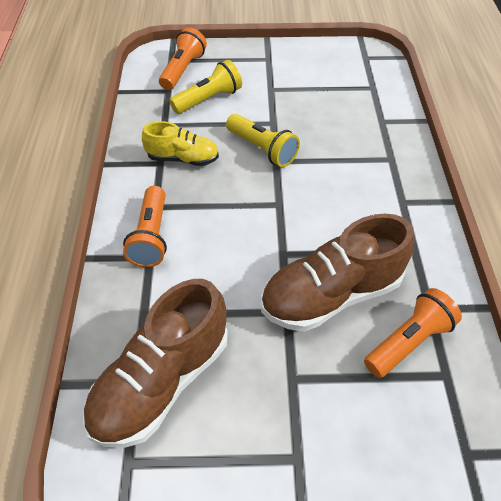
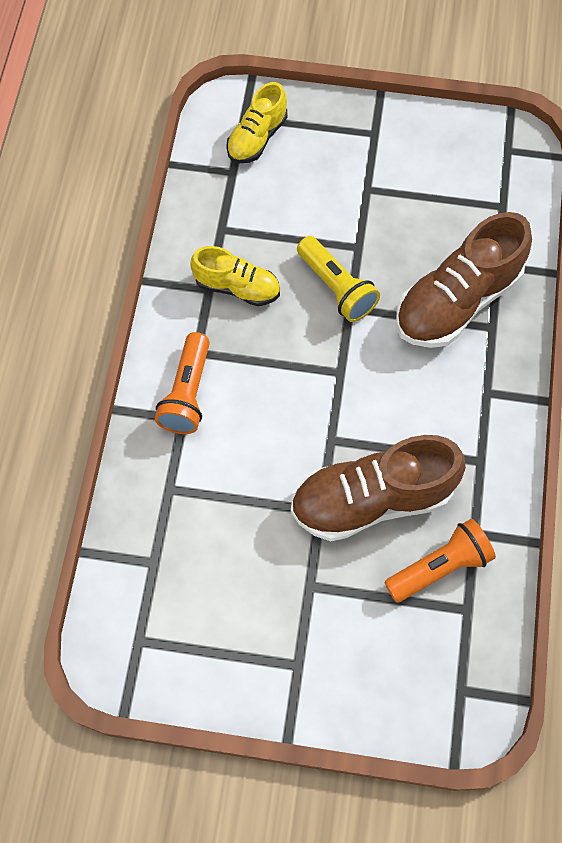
camera: 10 degrees right, 15 degrees up
brown shoe [83,279,228,447] -> brown shoe moved to [396,212,532,348]
orange flashlight [159,28,207,90] -> yellow shoe [226,82,288,163]
yellow flashlight [169,60,242,114] -> none

